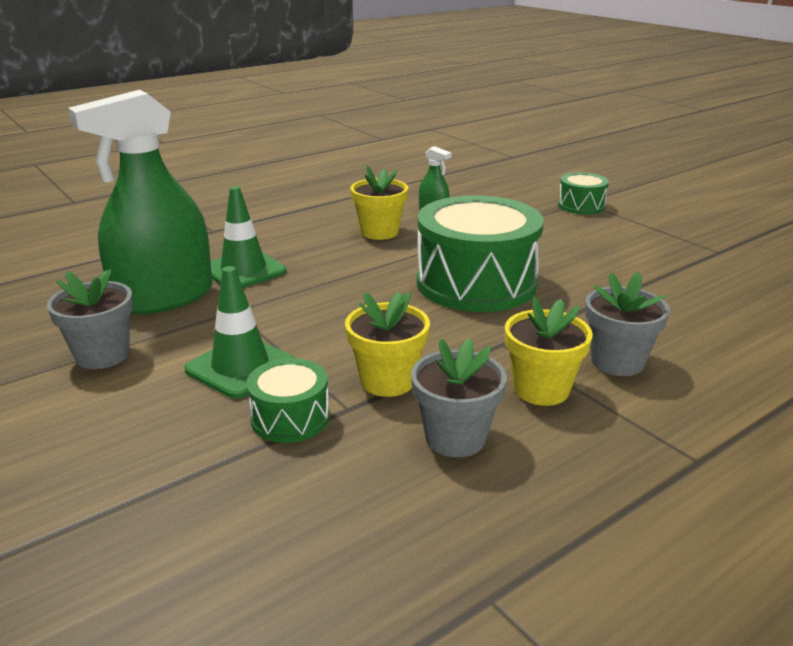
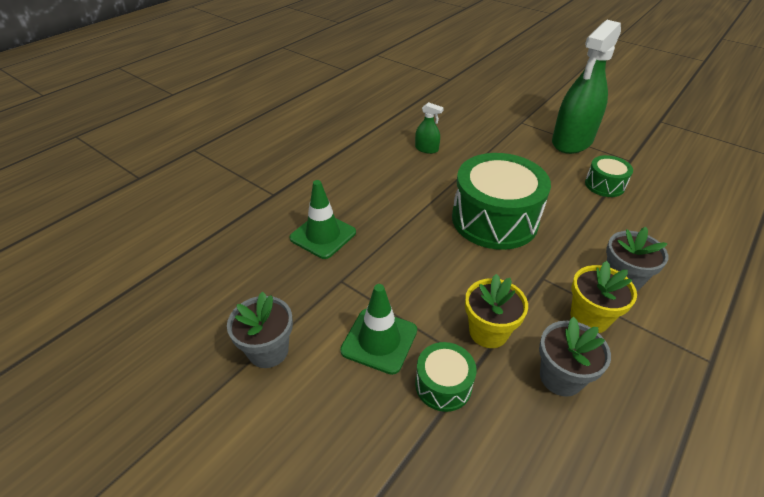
camera: 15 degrees left, 15 degrees up
green spray bottle [68,90,212,314] -> green spray bottle moved to [552,20,621,154]
yellow flower pot [350,166,408,240] -> none
green drum [558,172,609,215] -> green drum moved to [585,155,633,197]

